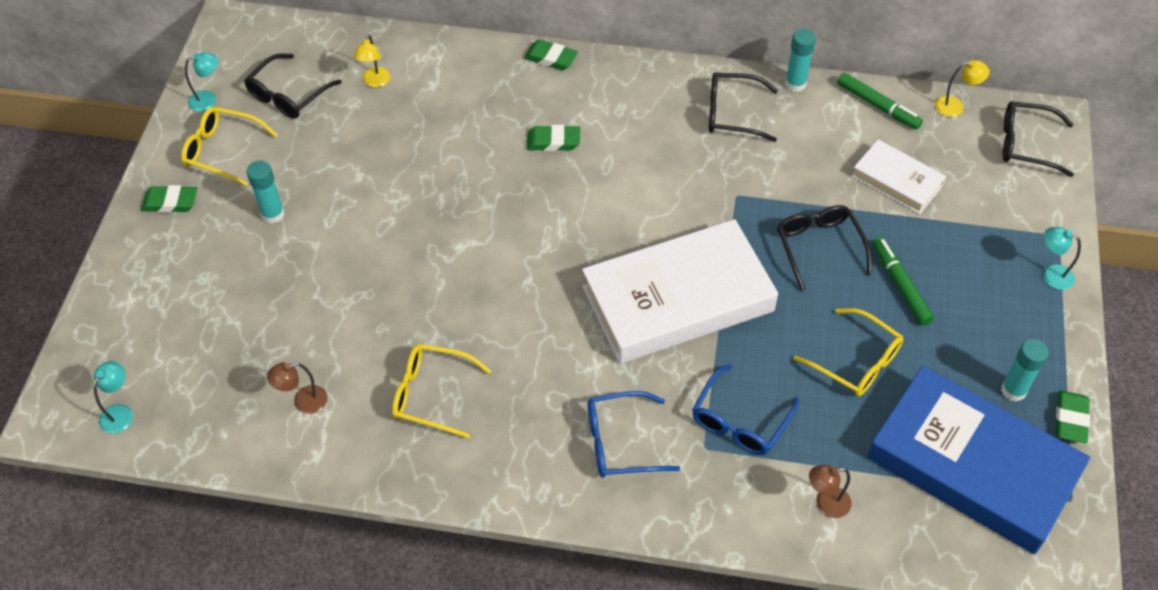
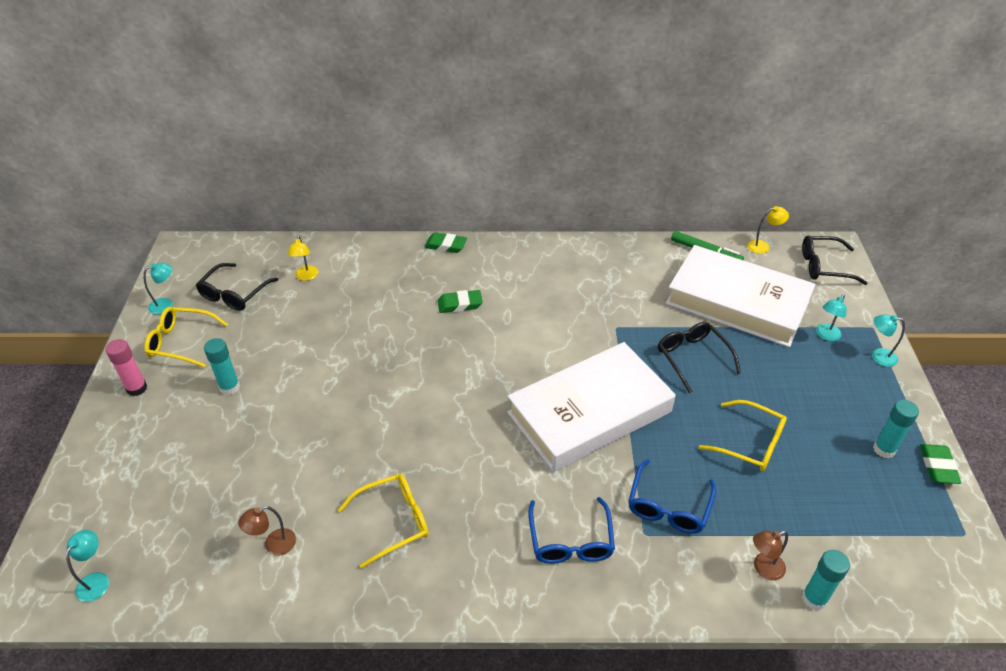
camera: 10 degrees left, 10 degrees down
green eraser [141,185,197,213] -> pink glue stick [106,339,147,396]
yellow glasses [392,344,491,439] -> yellow glasses turned 150 degrees clockwise [338,474,429,568]
blue glasses [587,391,680,478] -> blue glasses turned 75 degrees counterclockwise [528,497,615,564]
black glasses [709,73,778,142] -> none
turquoise glue stick [785,29,816,92] -> turquoise glue stick moved to [802,550,850,611]
white book [852,140,946,214] -> white book [666,245,815,347], size x2.00
blue book [867,366,1090,554] -> none
green marker [873,237,934,325] -> none
none -> turquoise lamp [816,294,847,341]

